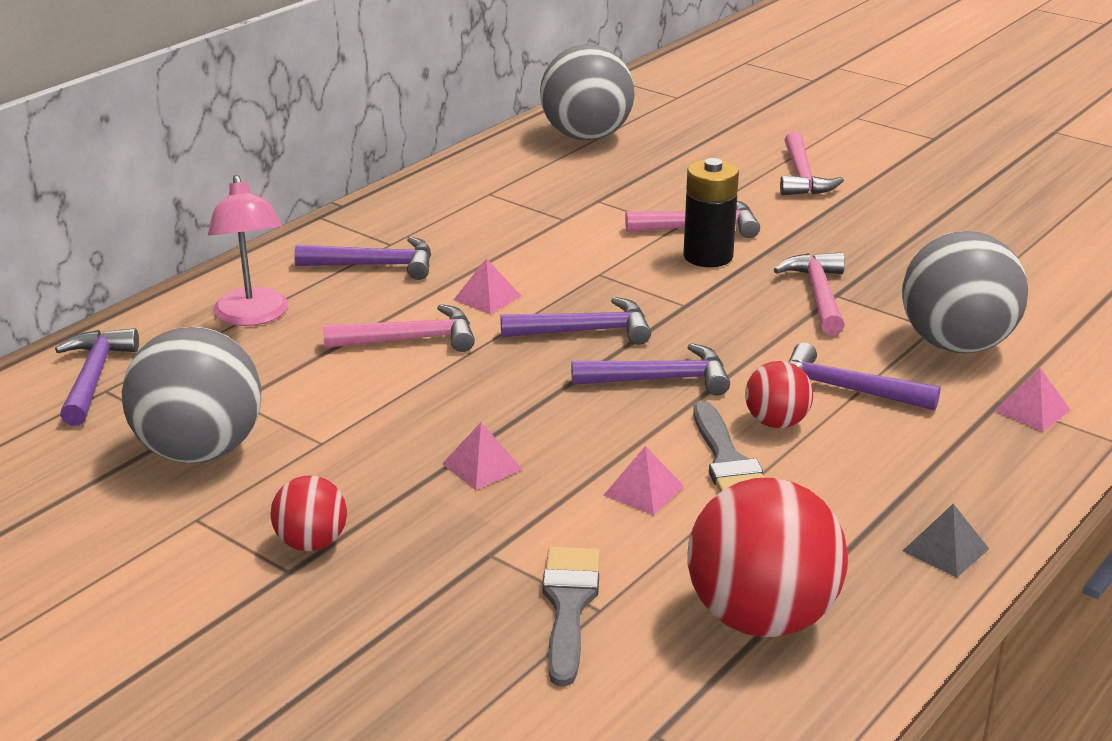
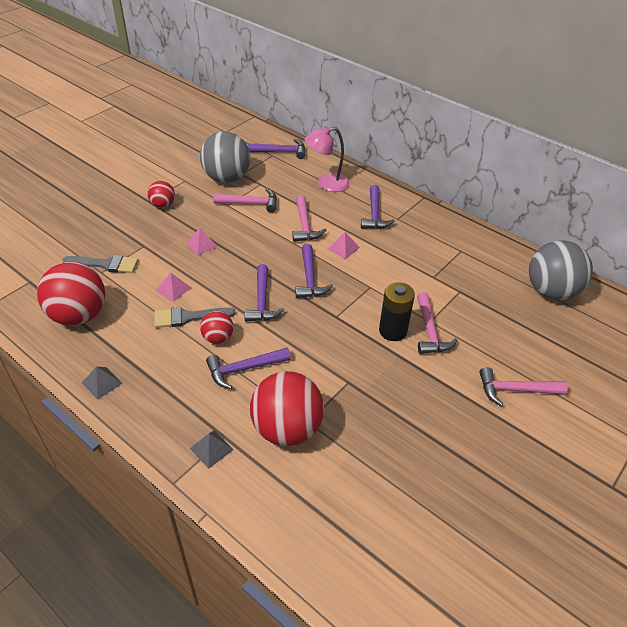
camera: 90 degrees right, 15 degrees up
pink hammer [774,252,845,335] -> pink hammer moved to [213,188,277,213]
purple hammer [789,342,941,411] -> purple hammer turned 135 degrees counterclockwise [206,348,291,389]
grey ball [902,231,1028,353] -> red ball [250,371,324,446]
pink pyramid [994,368,1071,432] -> grey pyramid [190,431,233,469]

